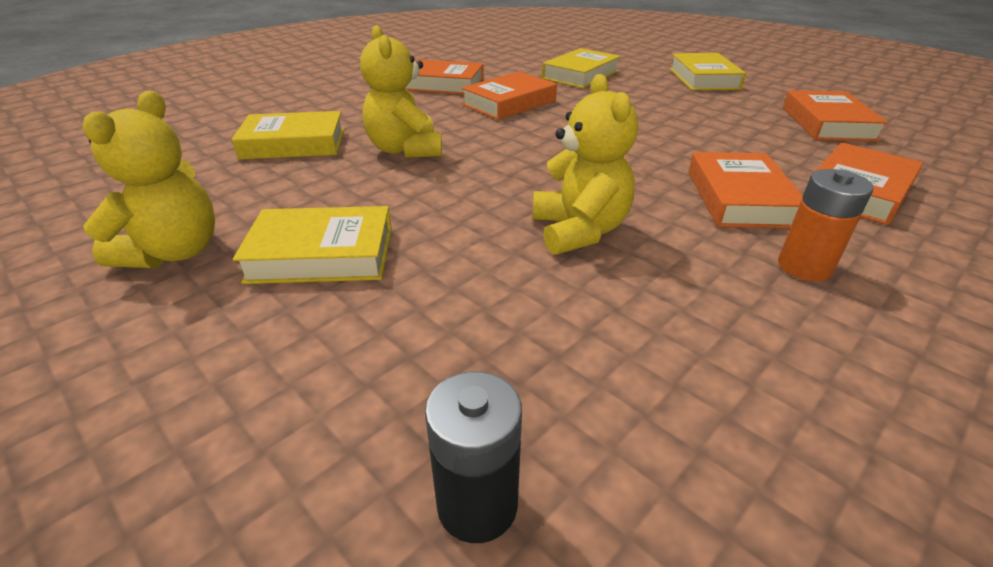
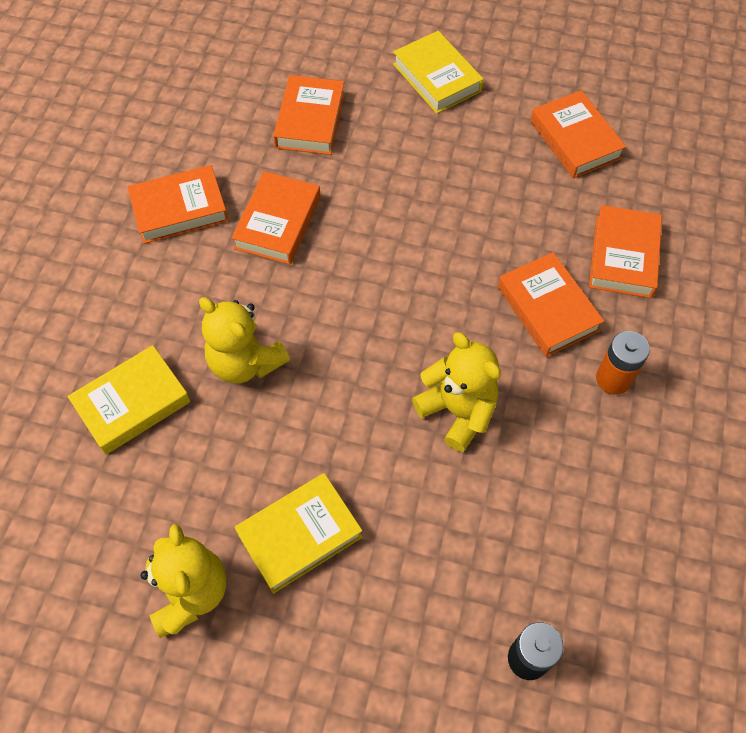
camera: 30 degrees left, 25 degrees up
yellow book [542,48,621,88] -> orange book [273,75,345,155]

